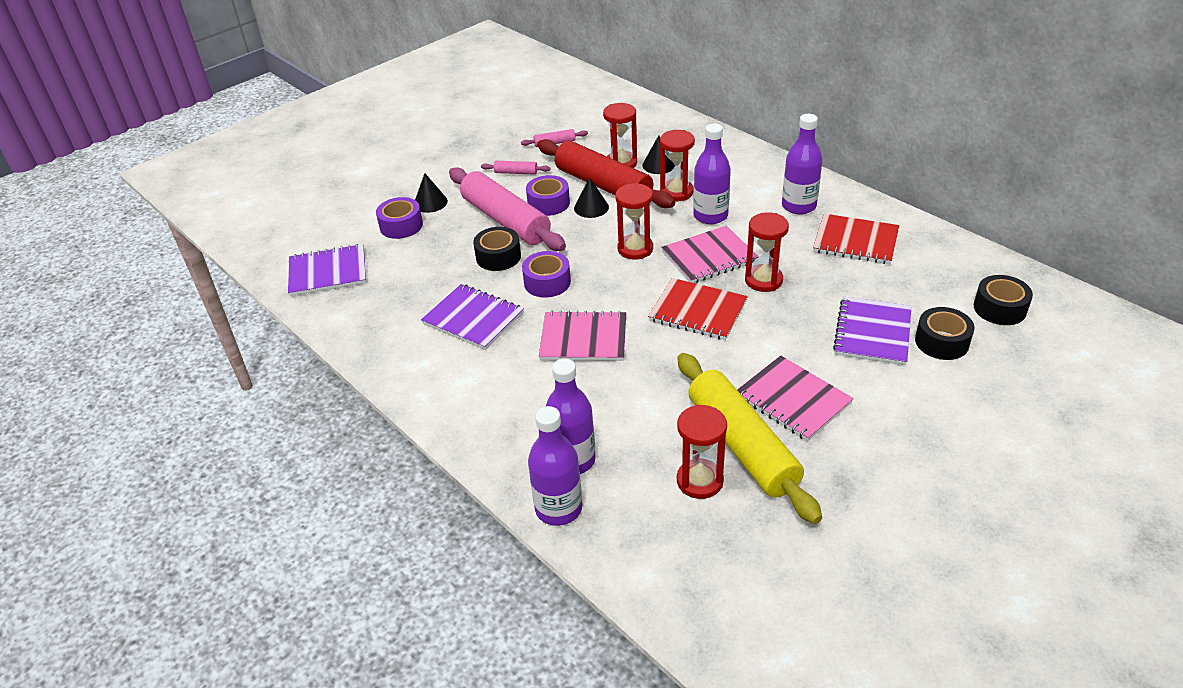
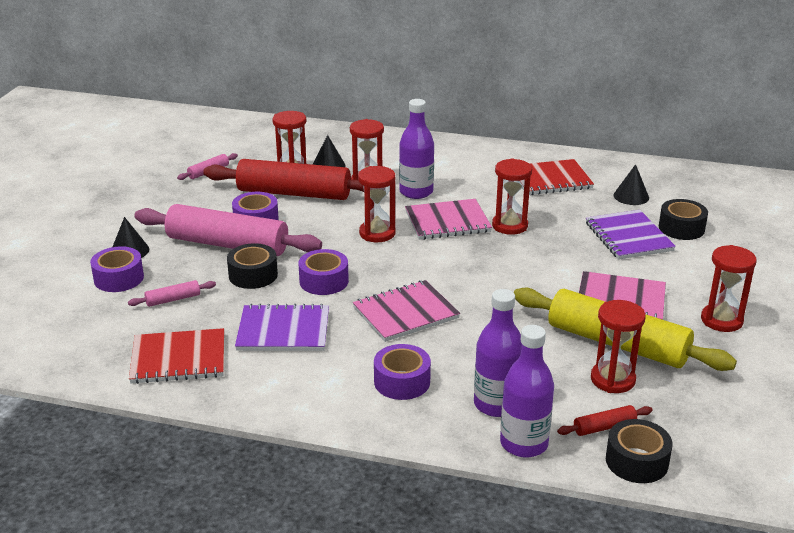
camera: 35 degrees left, 10 degrees down
purple notebook [288,244,366,296] -> none
pink rolling pin [481,161,551,175] -> pink rolling pin moved to [128,280,216,307]
black cone [574,177,609,218] -> black cone moved to [614,164,649,205]
red notebook [648,278,748,340] -> red notebook moved to [129,328,224,384]
pink notebook [661,226,759,283] -> pink notebook turned 45 degrees clockwise [405,199,492,240]
purple bottle [782,114,823,215] -> none
black tape [974,275,1033,325] -> black tape moved to [606,419,673,483]
none -> purple tape [374,344,431,400]
none -> red rolling pin [557,405,653,436]
none -> red hourglass [701,245,757,332]

